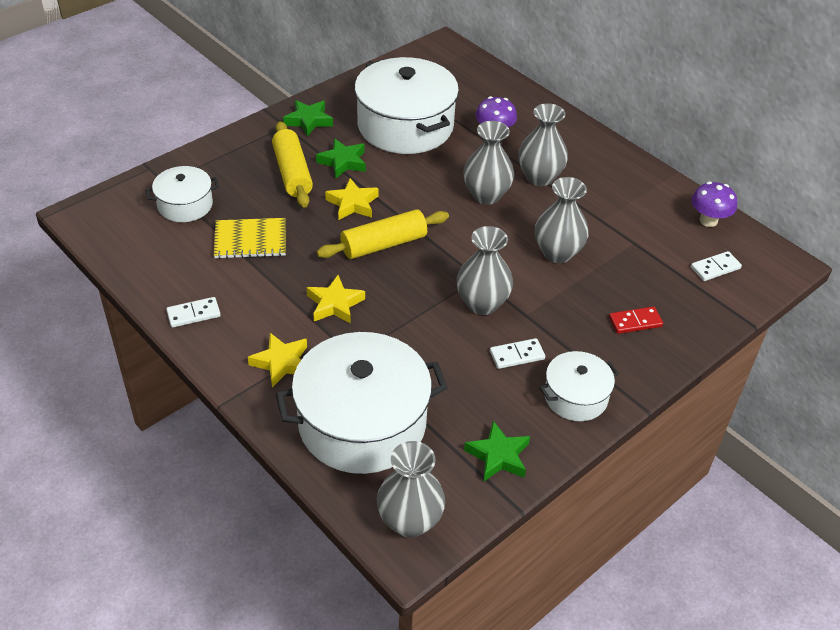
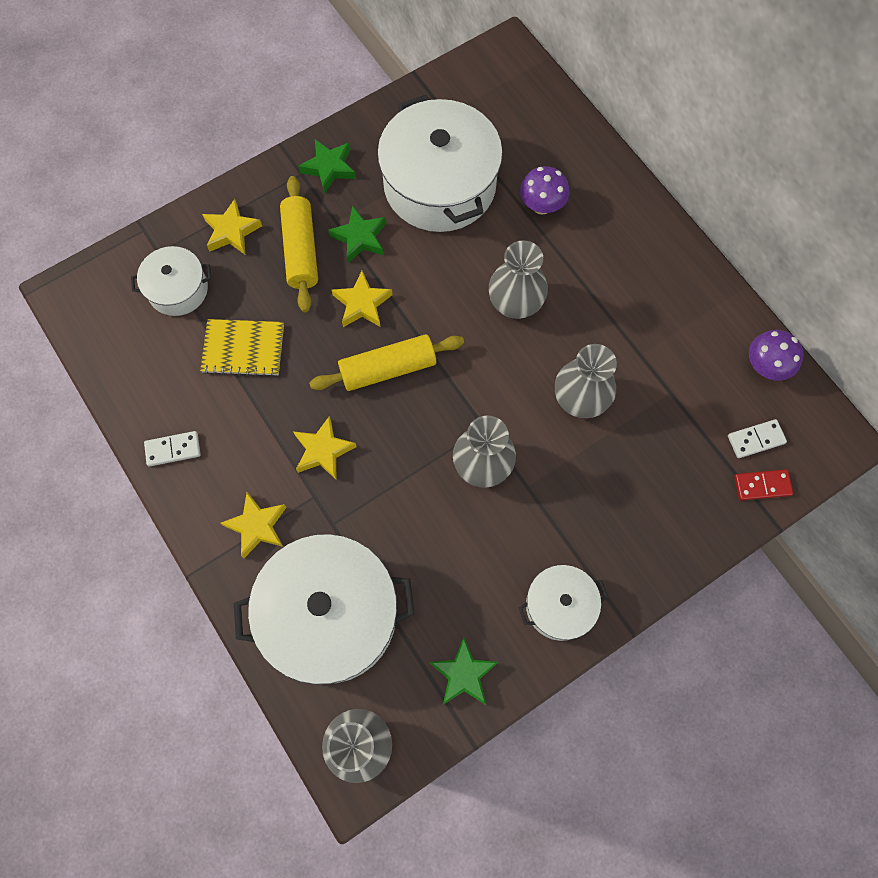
camera: 10 degrees right, 25 degrees up
white domino [490,338,545,369] -> none
grey vase [518,103,568,186] -> none
red domino [609,307,663,334] -> red domino moved to [734,469,793,501]
none -> yellow star [202,199,262,254]

